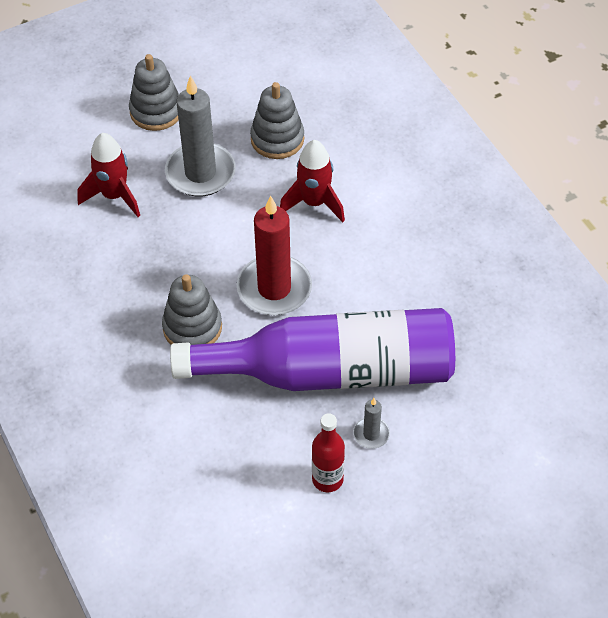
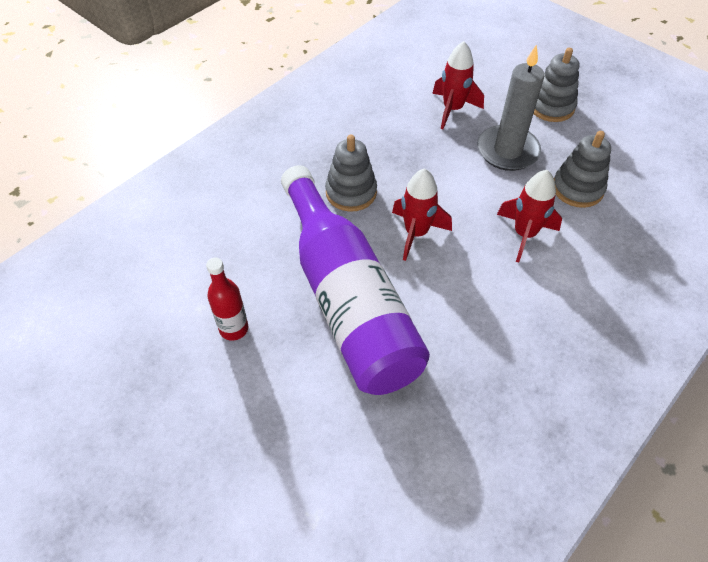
camera: 70 degrees right, 0 degrees up
red candle [237,196,312,315] -> red rocket [392,168,452,261]
grey candle [353,398,390,449] -> none

